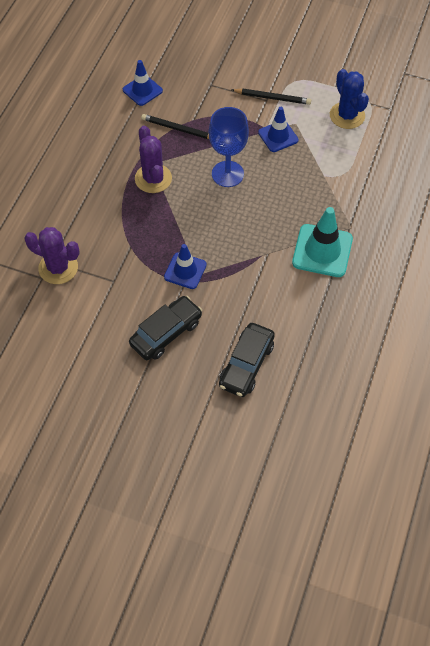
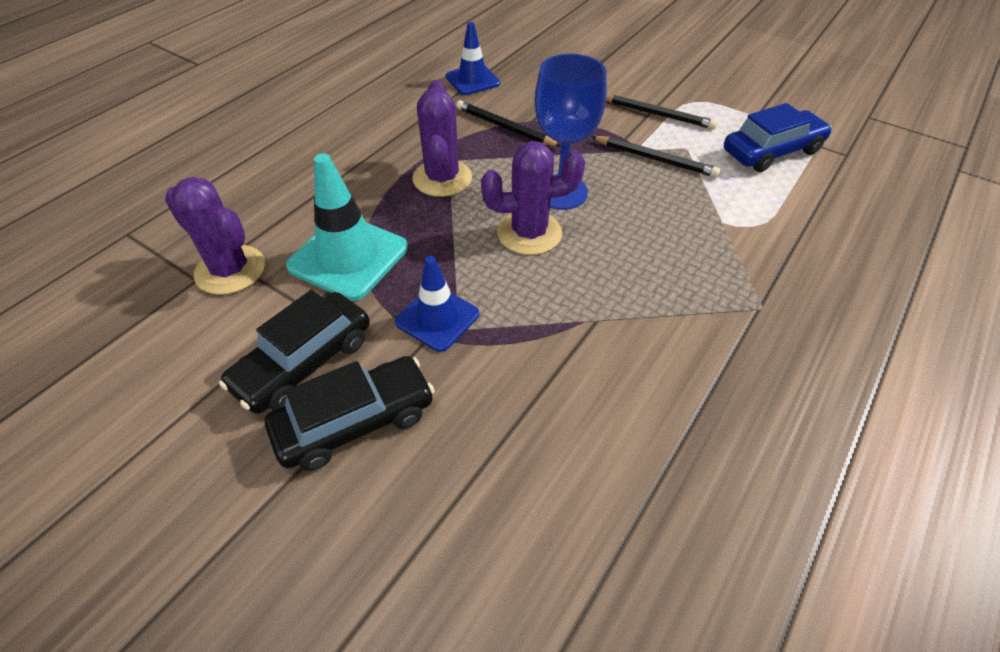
camera: 15 degrees right, 10 degrees down
black car [219,323,275,397] -> black car moved to [219,290,370,414]
blue traffic cone [258,107,299,152] -> black pencil [591,136,720,178]
turquoise traffic cone [292,207,353,277] -> turquoise traffic cone moved to [286,153,408,301]
blue cactus [330,69,369,129] -> blue car [724,103,832,172]
none -> purple cactus [481,141,585,255]

